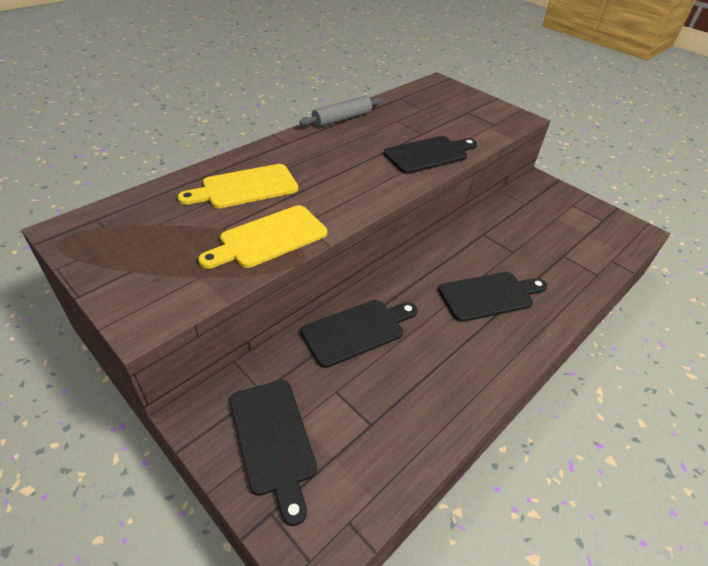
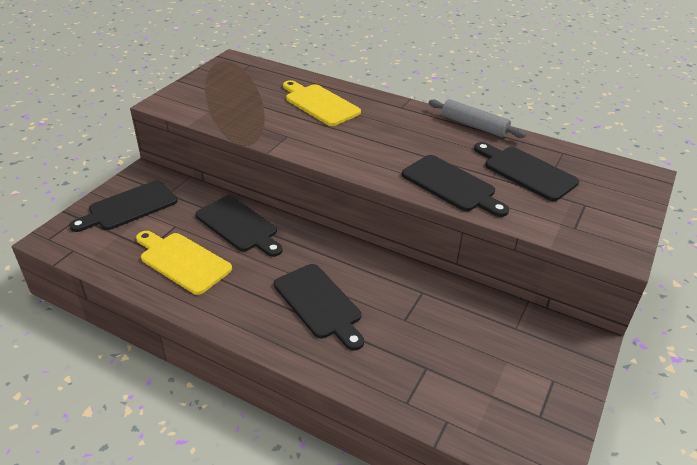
camera: 75 degrees right, 5 degrees down
yellow cutting board [198,205,327,269] -> yellow cutting board moved to [136,231,232,295]
none -> black cutting board [474,142,579,201]

